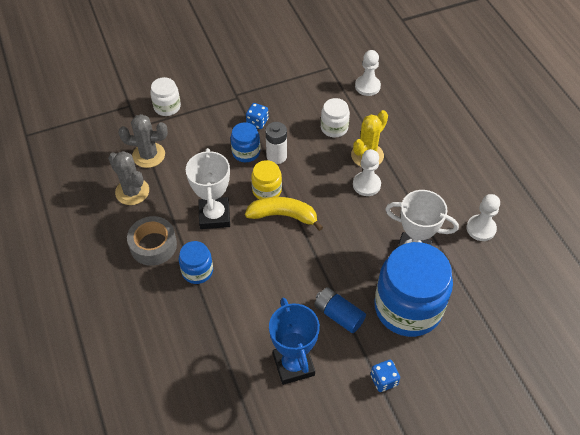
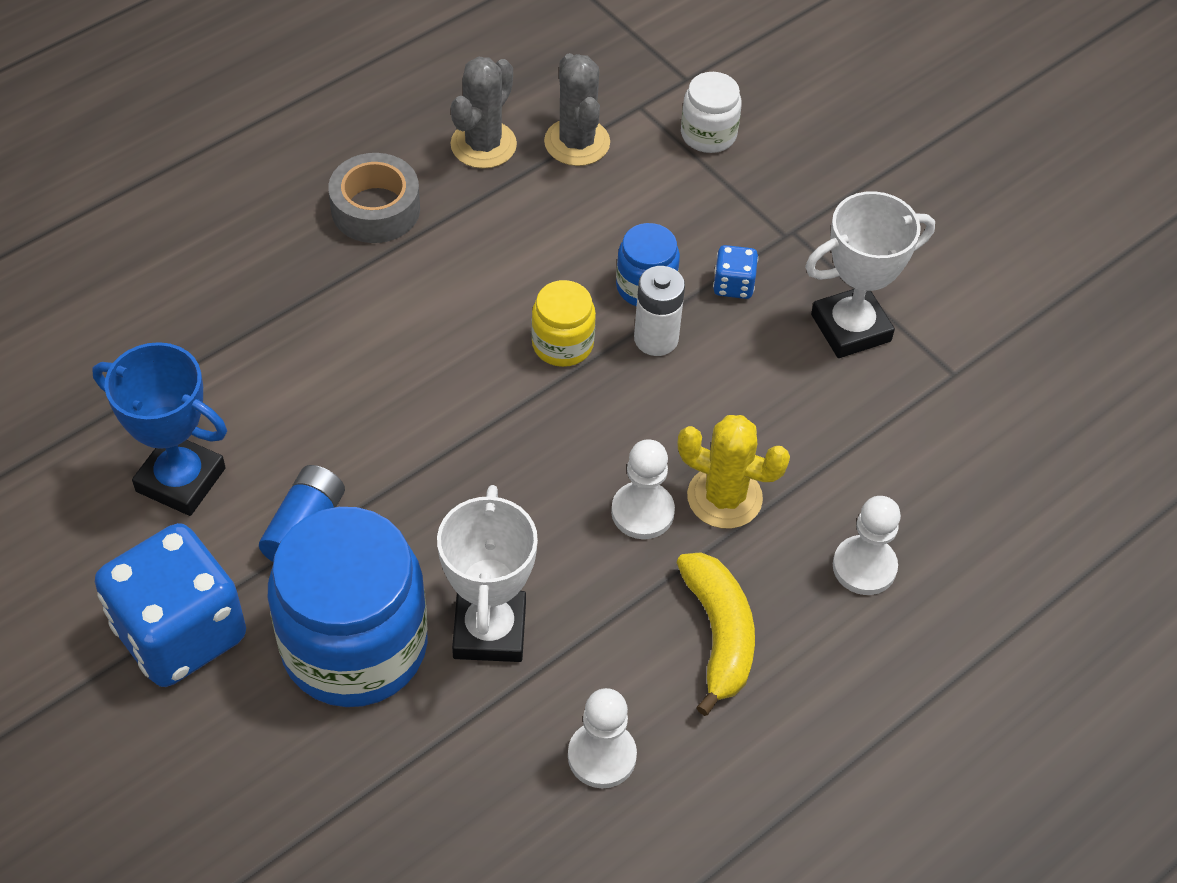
camera: 70 degrees right, 0 degrees up
blue jar [179,241,213,284] -> none
white trophy [186,148,230,229] -> white trophy moved to [805,191,935,358]
yellow banana [245,197,323,231] -> yellow banana moved to [676,552,755,716]
blue trophy [269,297,320,385] -> blue trophy turned 60 degrees clockwise [92,342,227,516]
white jar [321,98,350,138] -> none
white pawn [355,50,381,96] -> white pawn moved to [833,496,901,595]
blue dice [371,360,400,392] -> blue dice [95,523,246,687], size x2.36

